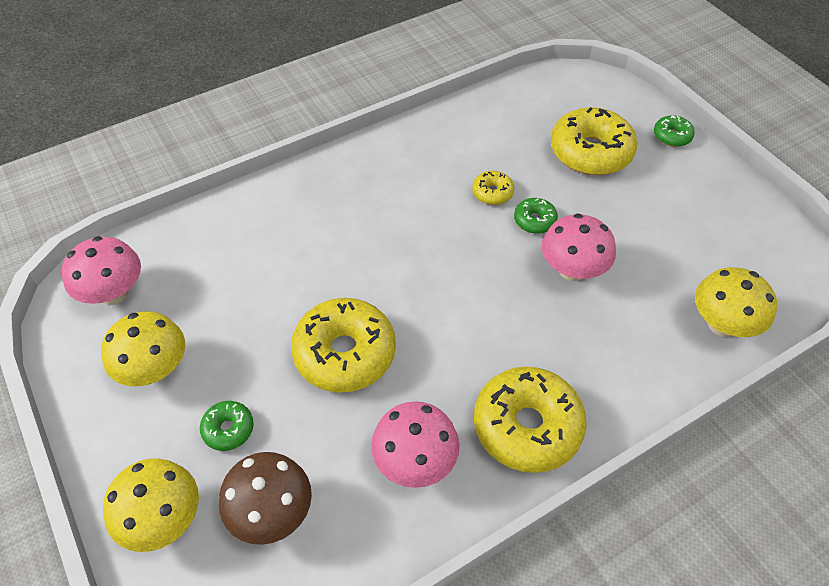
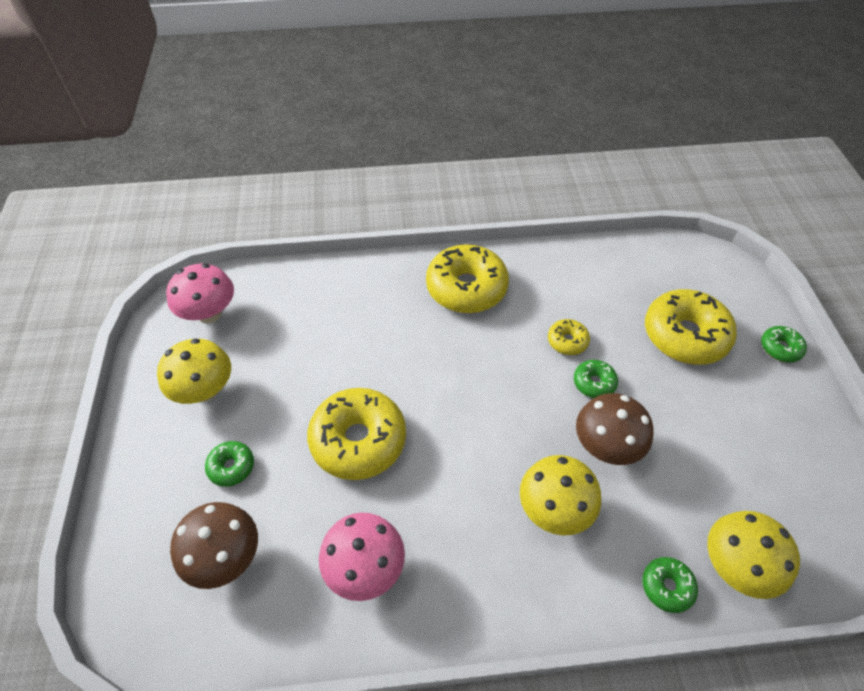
camera: 25 degrees right, 0 degrees up
yellow mushroom [103,458,199,552] -> yellow mushroom moved to [520,455,601,535]
yellow donut [474,367,587,473] -> yellow donut moved to [426,244,509,313]
pink mushroom [542,213,616,281] -> brown mushroom [576,393,654,465]
none -> green donut [642,557,698,613]

